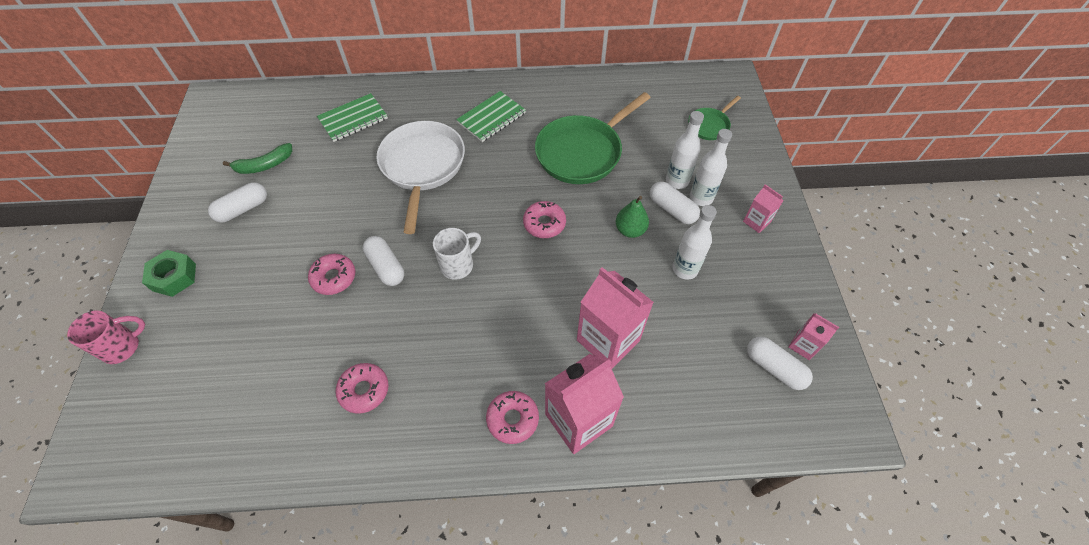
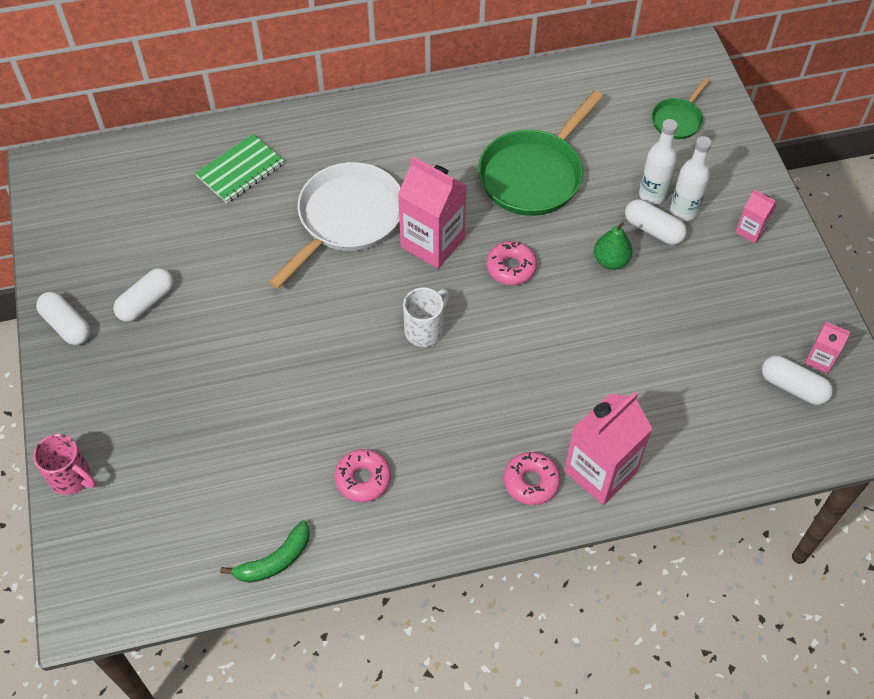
camera: 10 degrees left, 0 degrees up
pink mug [67,311,145,364] -> pink mug turned 75 degrees clockwise [33,434,96,495]
green nut [142,250,196,297] -> none
green banana [223,143,292,174] -> green banana moved to [220,520,310,583]
pink donut [308,254,355,295] -> none
white capsule [363,236,404,286] -> white capsule moved to [36,292,91,345]
white pan [376,121,465,234] -> white pan turned 45 degrees clockwise [269,162,401,289]
green notebook [456,91,526,142] -> none
pink carton [577,267,654,369] -> pink carton moved to [398,156,467,269]
white bottle [673,205,717,280] -> none

